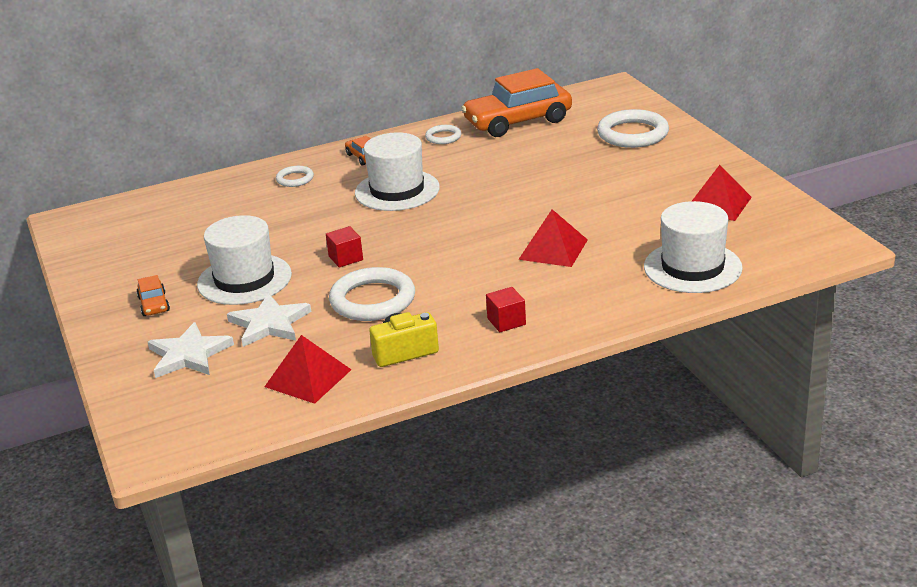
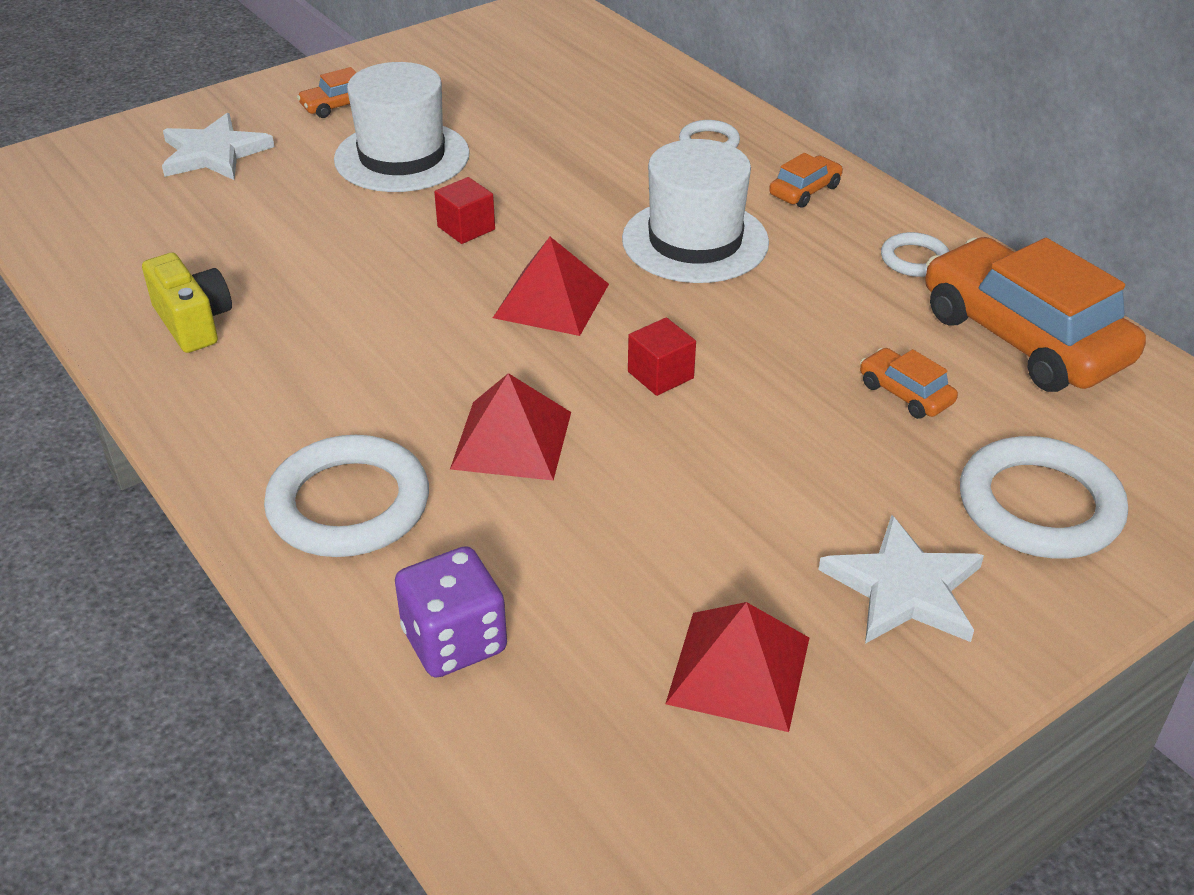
camera: 75 degrees right, 10 degrees up
white star [227,293,311,347] -> white star moved to [819,515,984,644]
red pyramid [264,335,352,404] -> red pyramid moved to [493,237,609,336]
white ring [329,267,415,321] -> white ring moved to [264,435,429,557]
red cube [486,287,526,332] -> red cube moved to [628,317,696,396]
white hat [644,201,743,293] -> purple dice [395,546,507,678]
none -> orange car [860,348,958,419]

